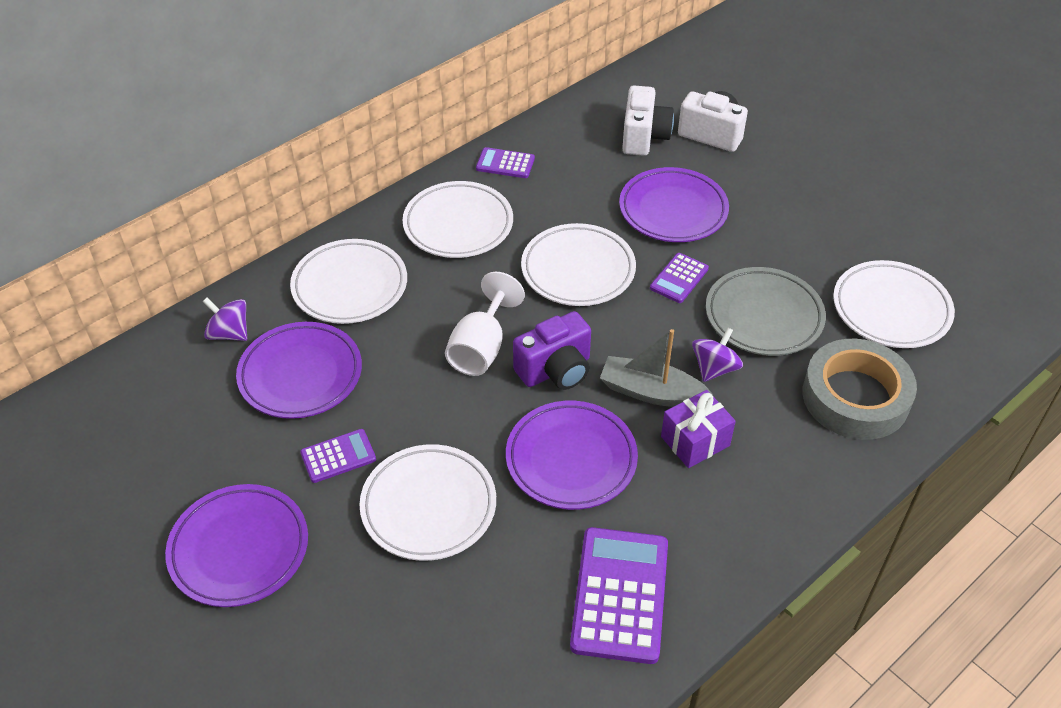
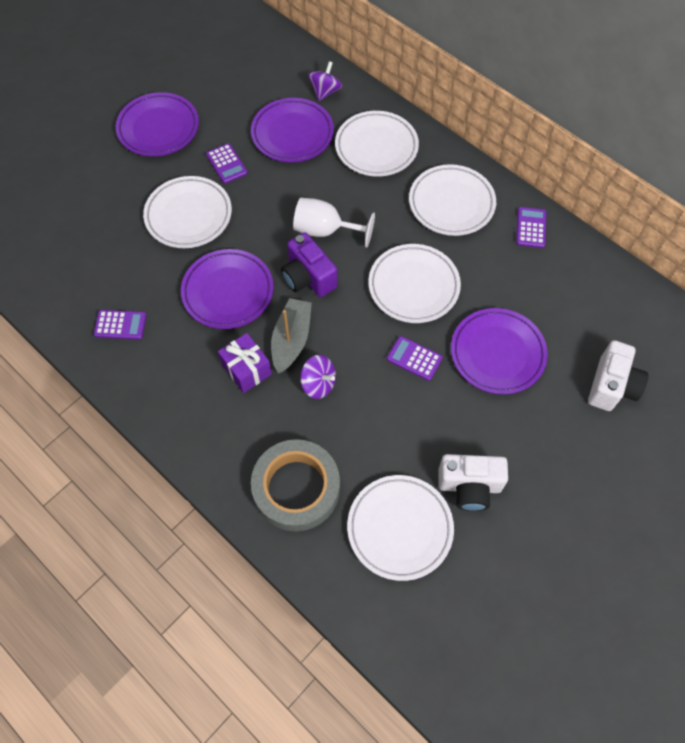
camera: 85 degrees right, 15 degrees up
purple calculator [570,527,668,664] -> purple calculator [94,310,147,340], size x0.53
white camera [622,85,674,156] -> white camera moved to [438,454,508,511]
grey plate [706,267,826,356] -> none

